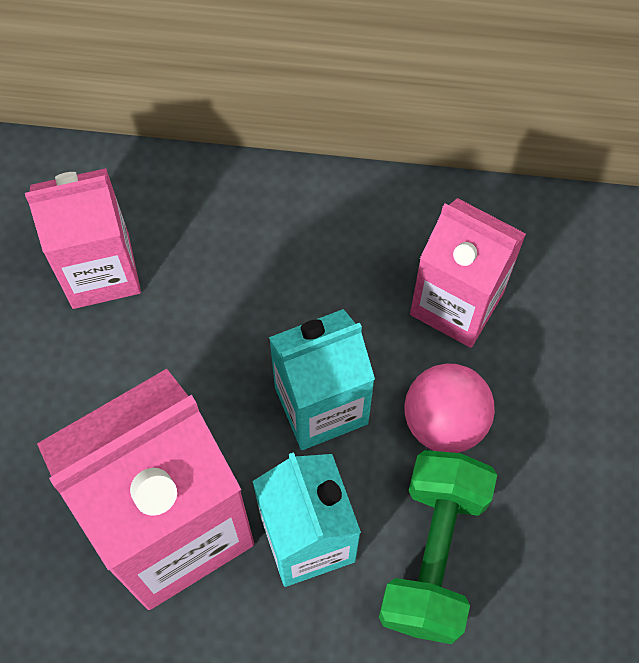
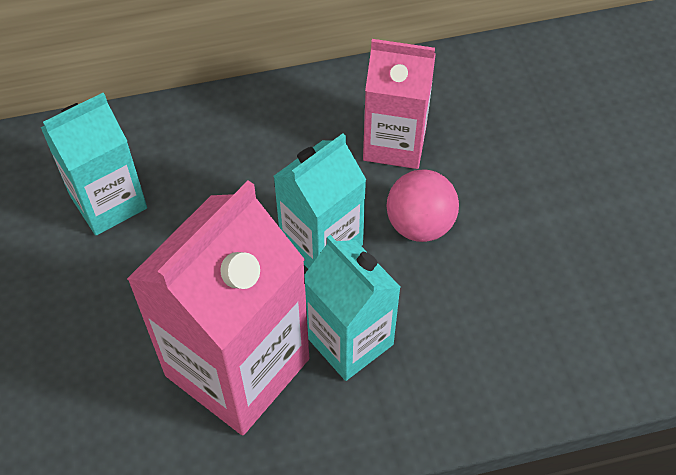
camera: 20 degrees left, 10 degrees down
pink carton [25,168,141,309] -> turquoise carton [40,93,147,235]
green dumbbell [379,450,497,644] -> none

